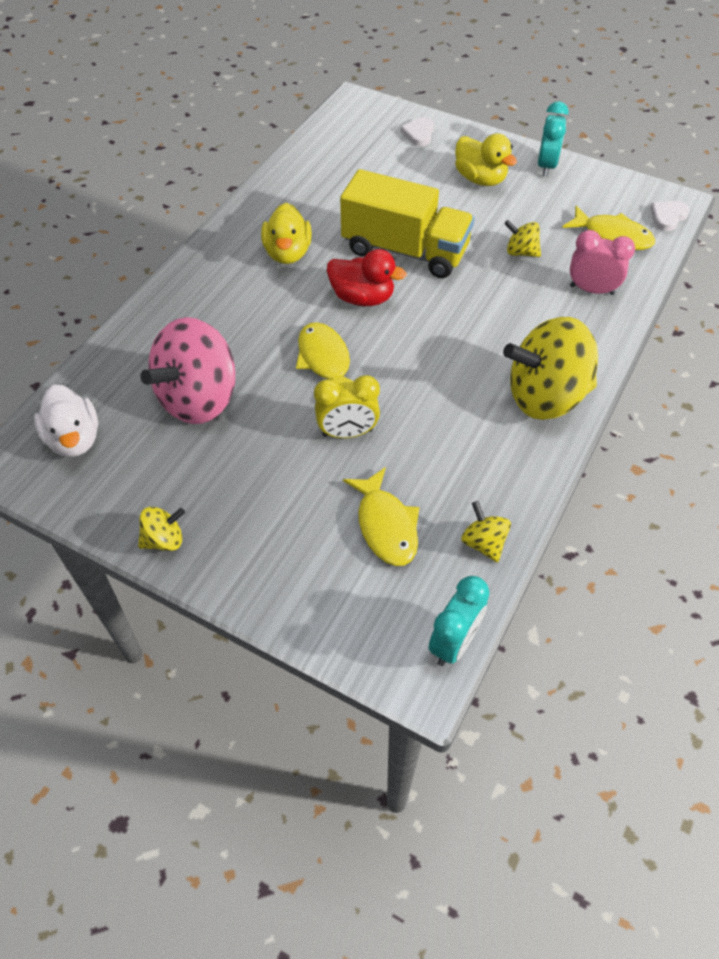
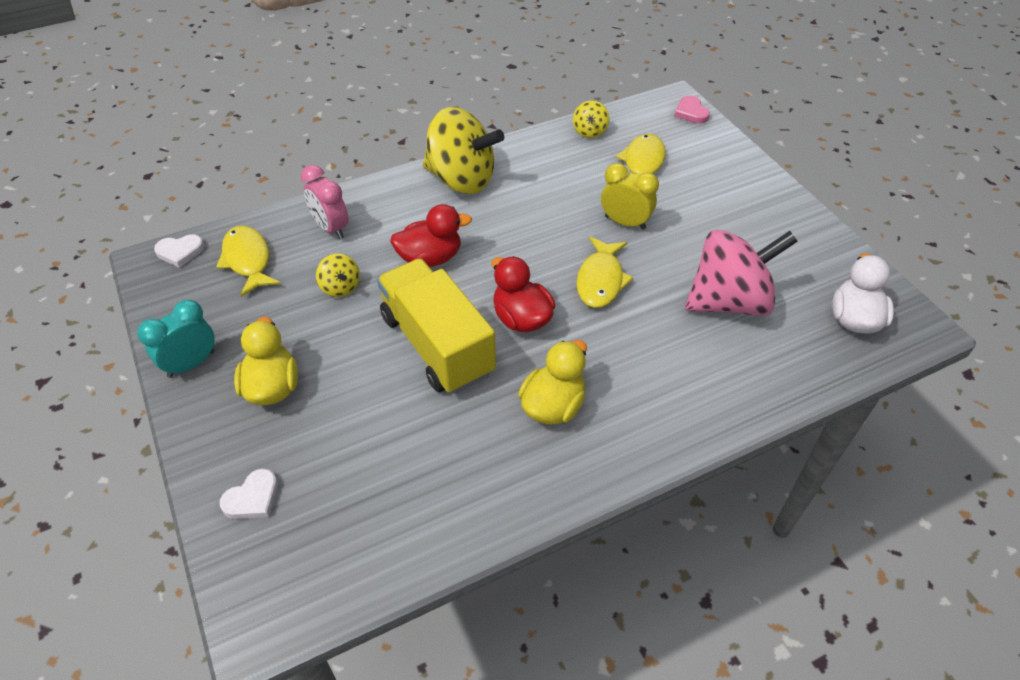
camera: 145 degrees left, 5 degrees down
yellow spinning top [138,507,185,551] -> none
turquoise clock [429,576,490,666] -> none
none -> red duck [390,204,472,267]
none -> pink heart [675,96,710,124]

